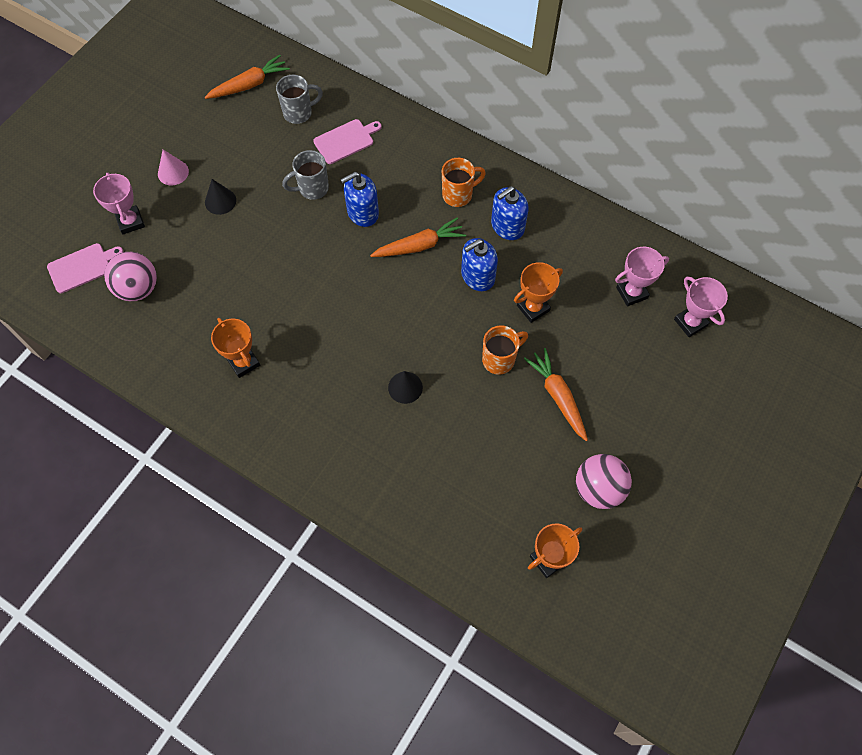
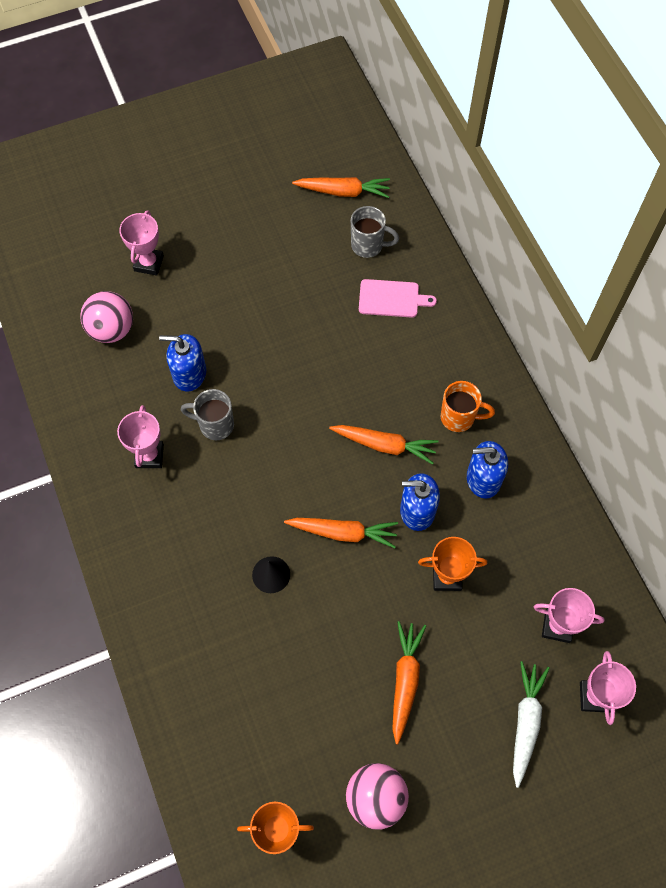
camera: 35 degrees right, 0 degrees up
pink cutting board [47,243,124,293] -> none
pink cone [158,150,189,185] -> none
black cone [205,179,236,215] -> none
orange trophy [211,318,260,378] -> pink trophy [117,405,164,468]
grey mug [282,150,329,200] -> grey mug moved to [181,389,234,440]
blue soap dispenser [340,172,379,227] -> blue soap dispenser moved to [159,334,206,391]
orange mug [482,325,528,375] -> none
none -> orange carrot [284,518,398,548]
none -> white carrot [513,661,550,788]

